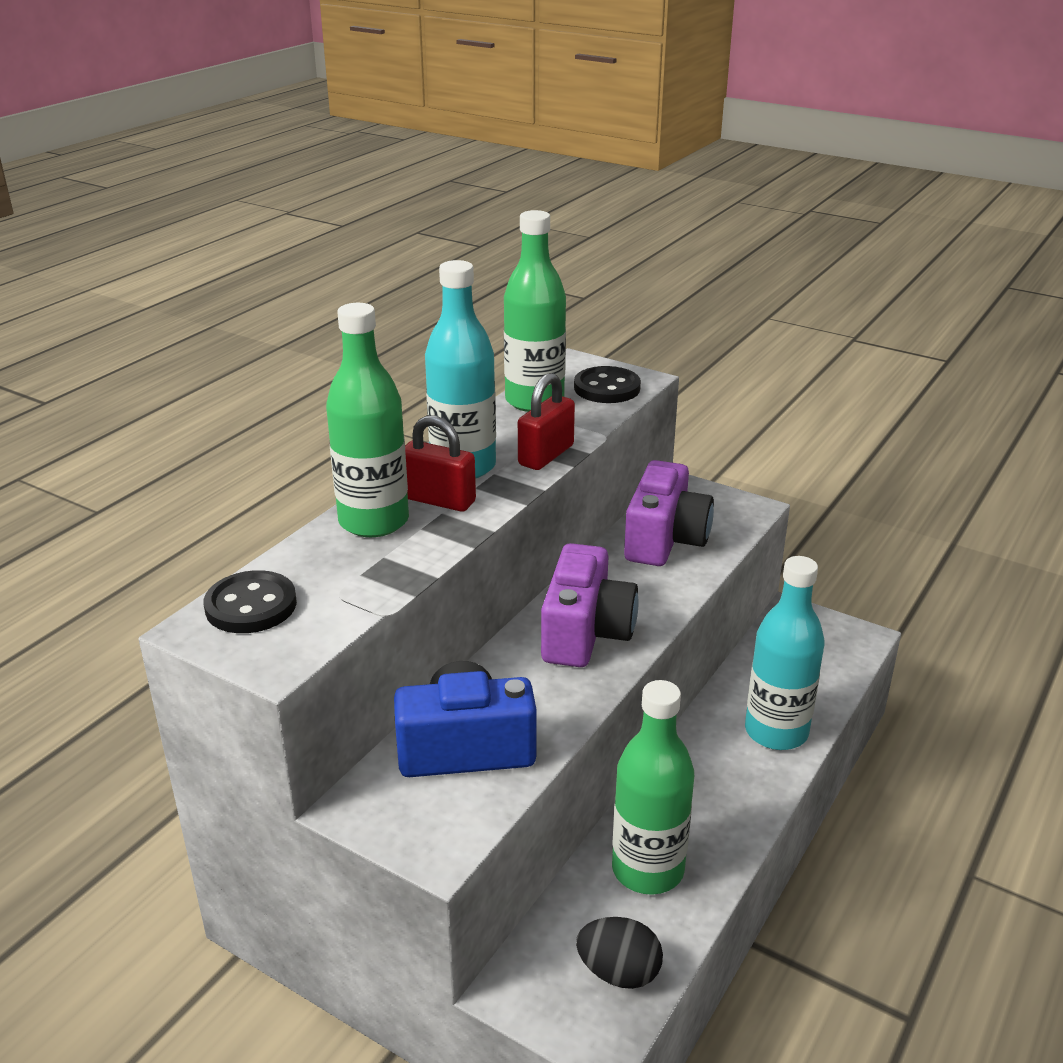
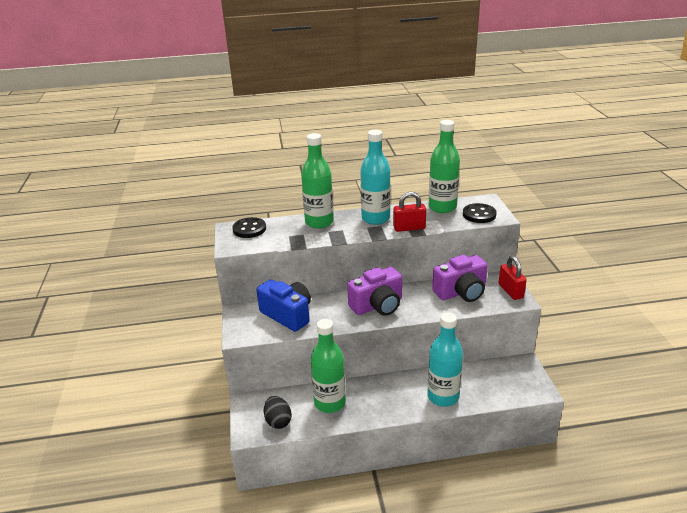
camera: 50 degrees right, 0 degrees up
red padlock [405,415,476,512] -> red padlock moved to [498,256,526,300]

